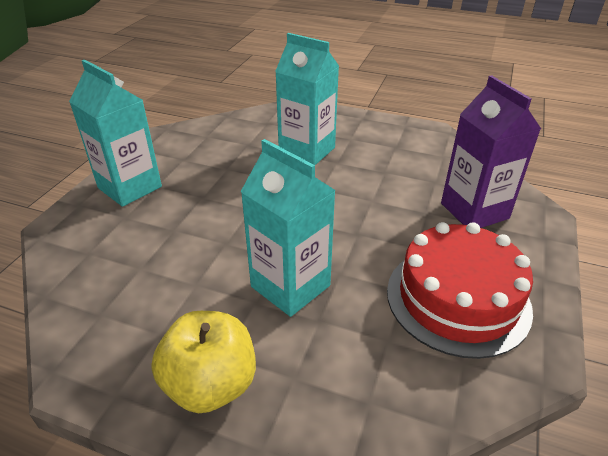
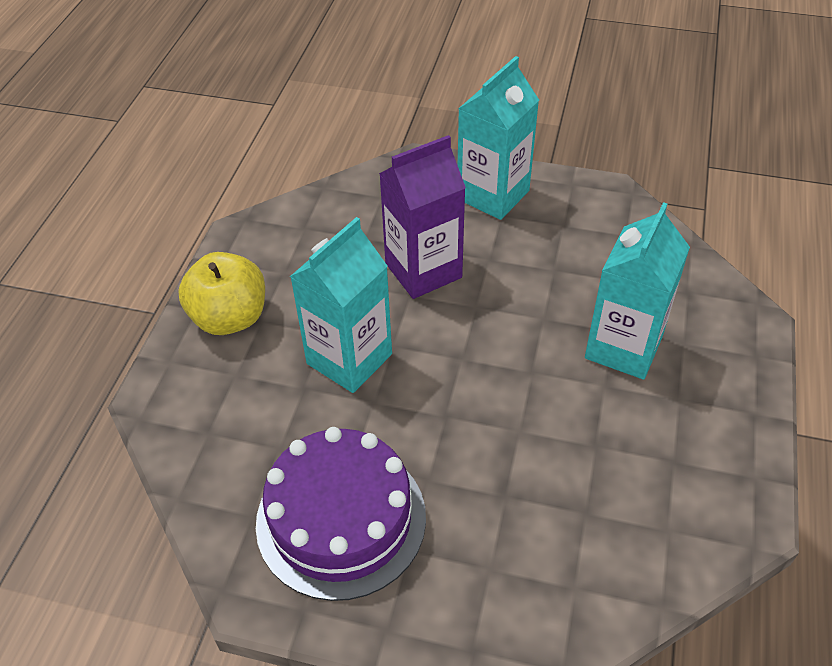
camera: 85 degrees right, 10 degrees up
red cake [387,222,533,359] -> purple cake [256,427,426,601]
purple carton [441,75,541,228] -> purple carton moved to [379,135,466,299]

